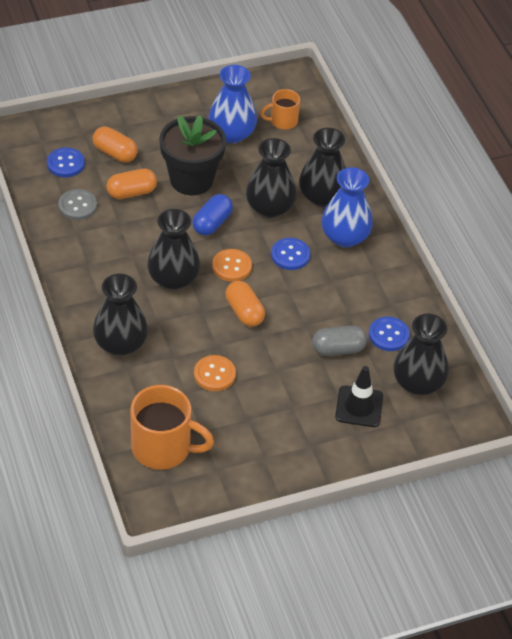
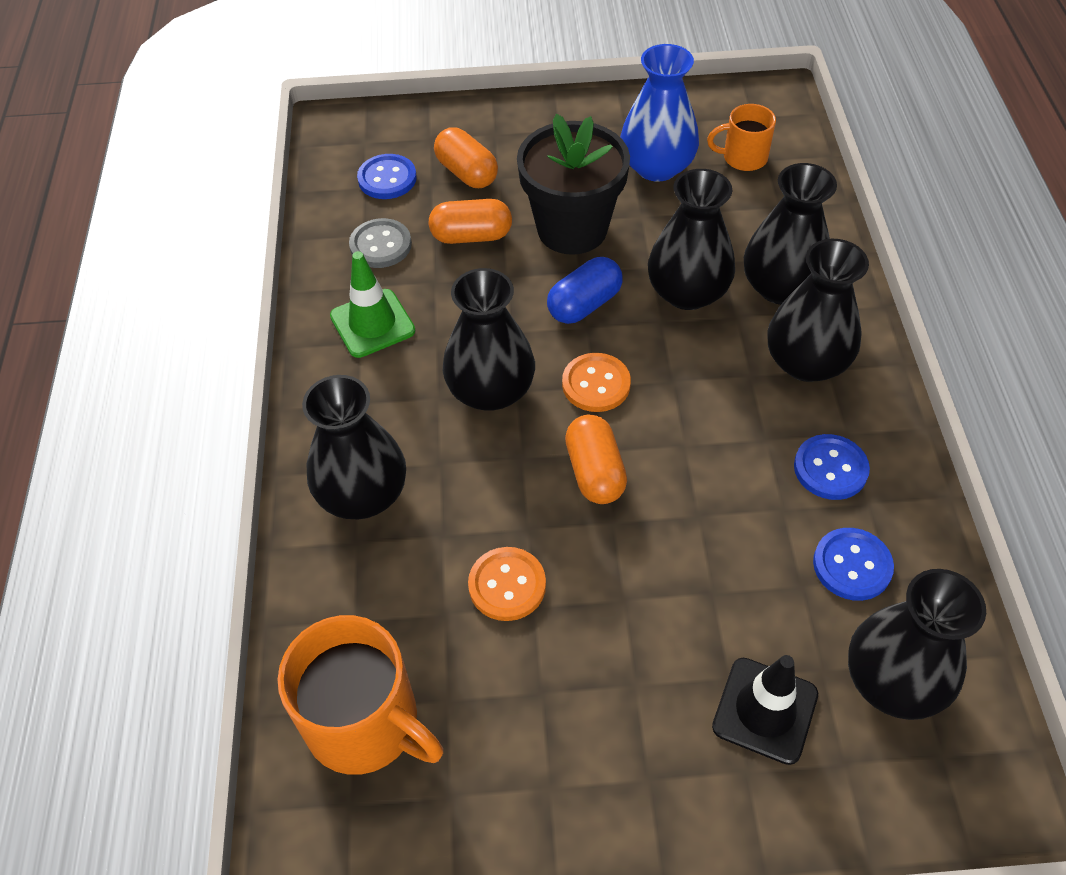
camera: 20 degrees right, 5 degrees up
blue button [271,238,310,270] -> blue button moved to [794,434,870,500]
grey capsule [312,326,367,356] -> none
blue vase [322,167,373,248] -> black vase [767,239,869,382]
none -> green traffic cone [330,251,415,358]

